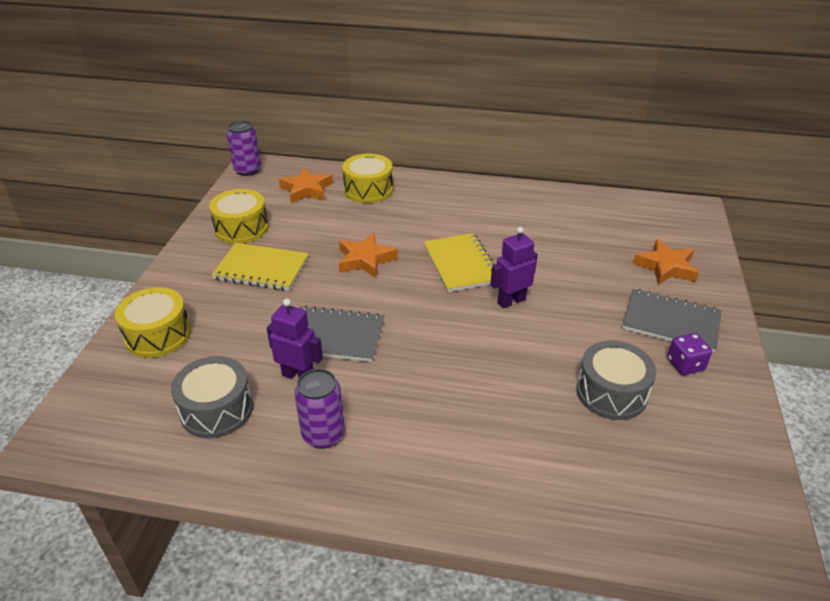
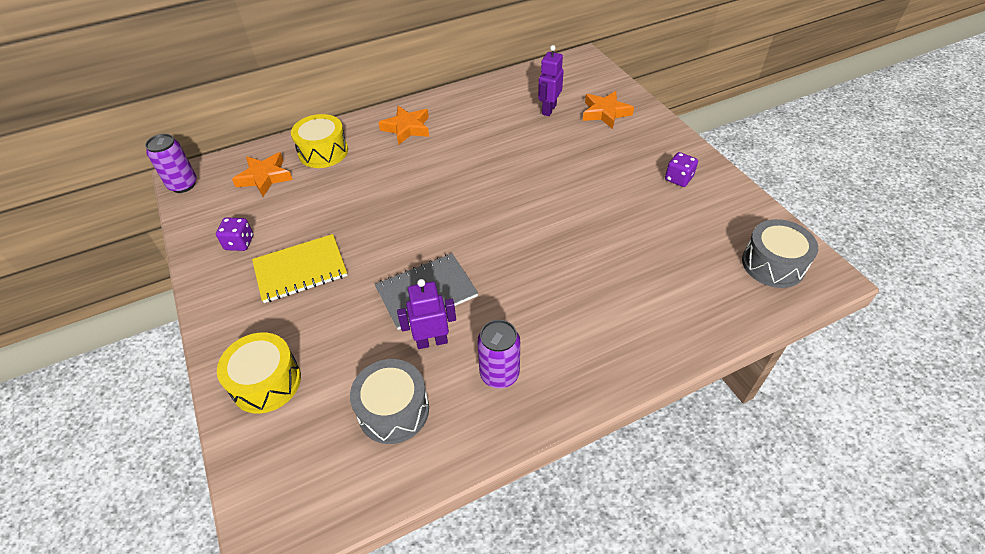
camera: 35 degrees left, 10 degrees up
yellow drum [209,189,269,244] -> purple dice [216,217,253,251]
orange star [339,233,398,278] -> orange star moved to [378,106,429,145]
yellow notebook [423,233,495,292] -> none
purple robot [490,227,538,309] -> purple robot moved to [538,45,564,116]
grey drum [576,341,656,420] -> grey drum moved to [742,219,818,288]
grey notebook [622,289,722,353] -> none

